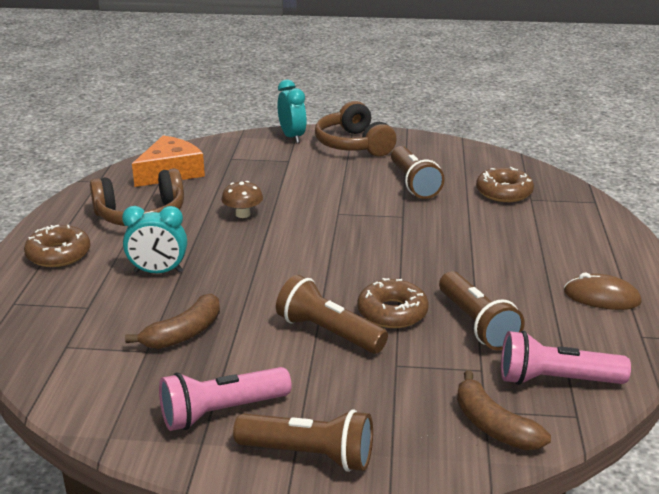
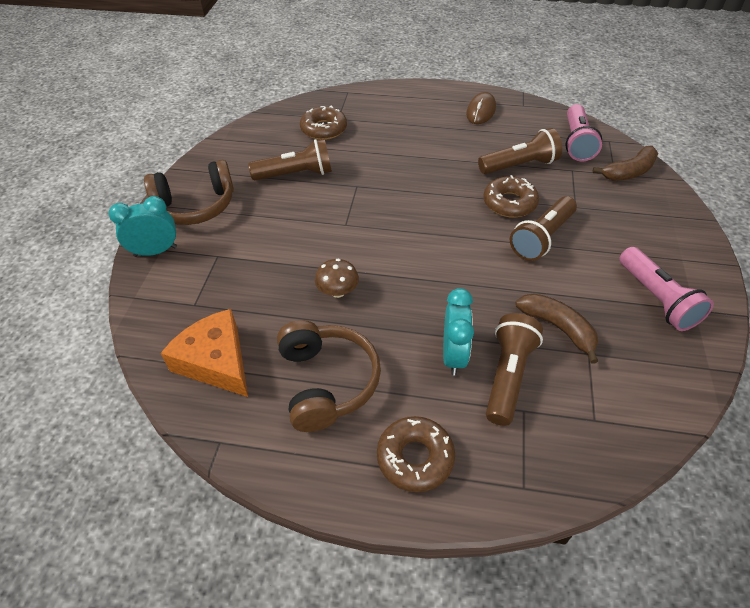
camera: 85 degrees left, 20 degrees up
brown flashlight [233,409,373,472] -> brown flashlight moved to [486,313,543,426]

